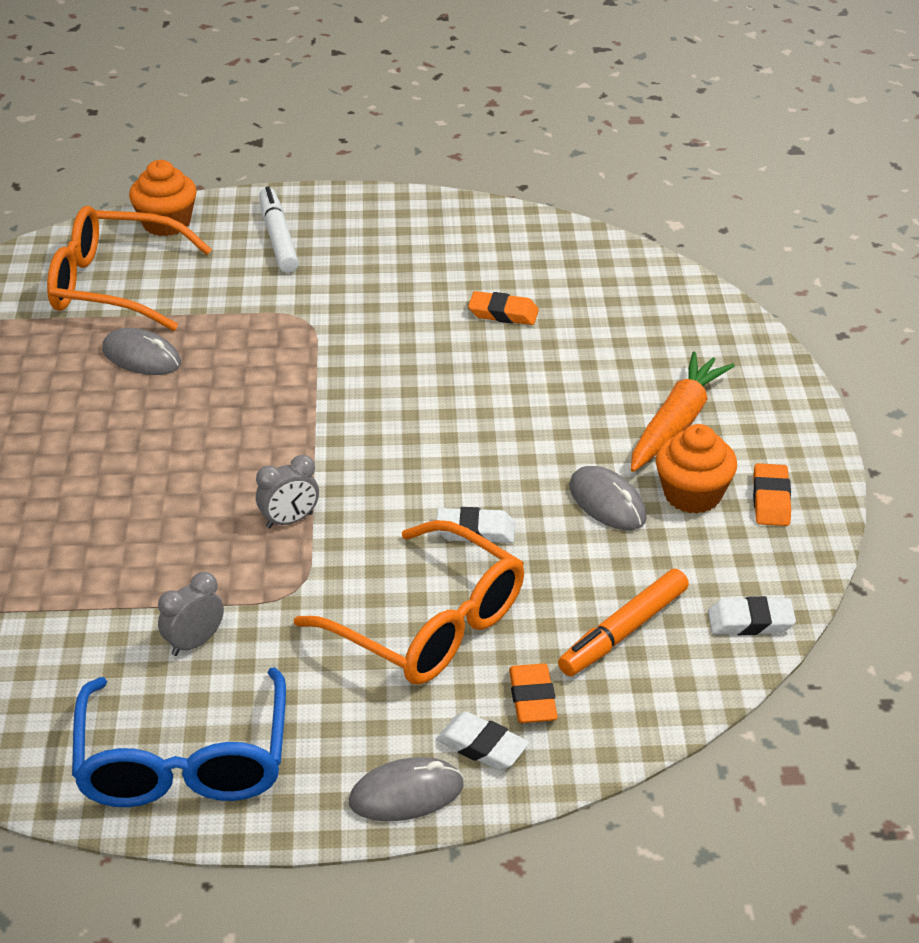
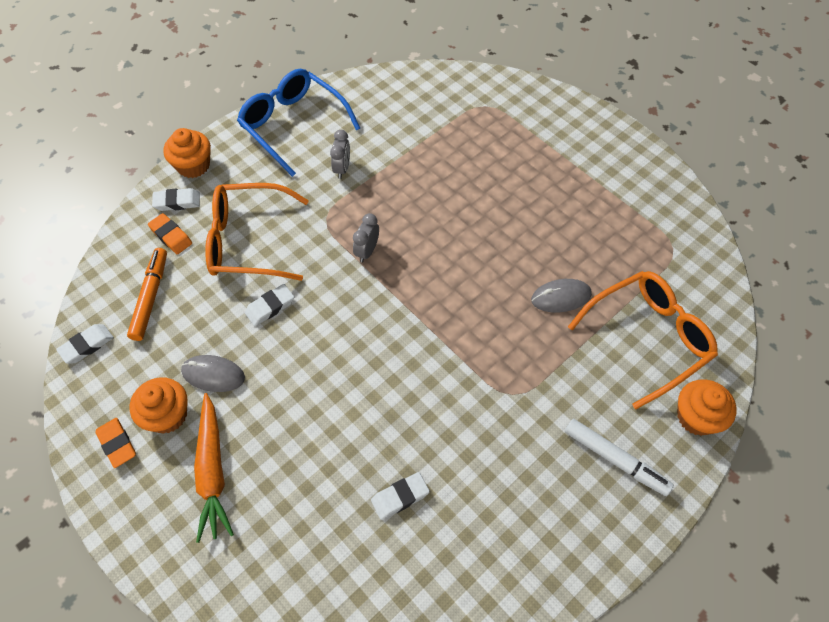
camera: 140 degrees right, 20 degrees up
grey mouse [349,757,464,821] -> orange cupcake [163,128,211,178]
orange eraser [468,291,539,325] -> white eraser [371,472,430,520]

